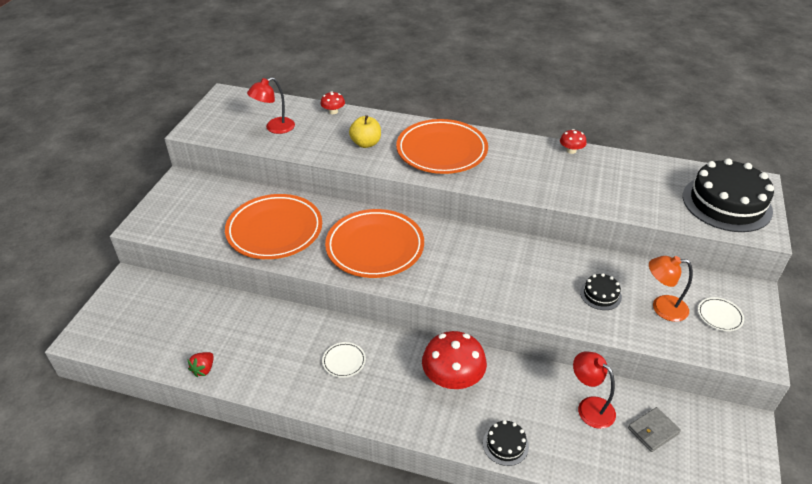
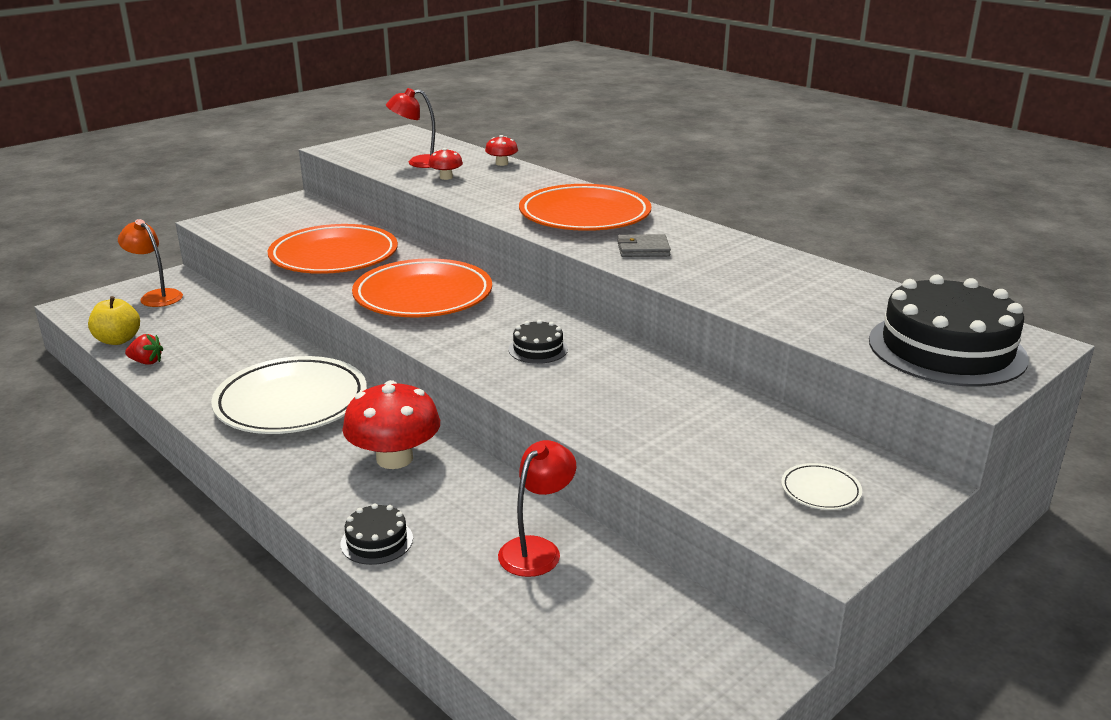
camera: 30 degrees right, 15 degrees down
red strawberry [187,352,214,377] -> red strawberry turned 135 degrees counterclockwise [125,334,163,365]
white plate [322,342,366,378] -> white plate [211,356,367,434], size x2.48
yellow apple [349,115,381,148] -> yellow apple moved to [88,296,140,345]
red mushroom [560,129,587,154] -> red mushroom moved to [428,148,463,180]
red lamp [573,351,616,429] -> red lamp turned 45 degrees clockwise [498,440,576,577]
black cake [580,273,622,310] -> black cake moved to [508,320,568,364]
grey wallet [628,407,681,452] -> grey wallet moved to [617,234,671,257]
orange lamp [649,256,693,322] -> orange lamp moved to [118,219,183,307]

